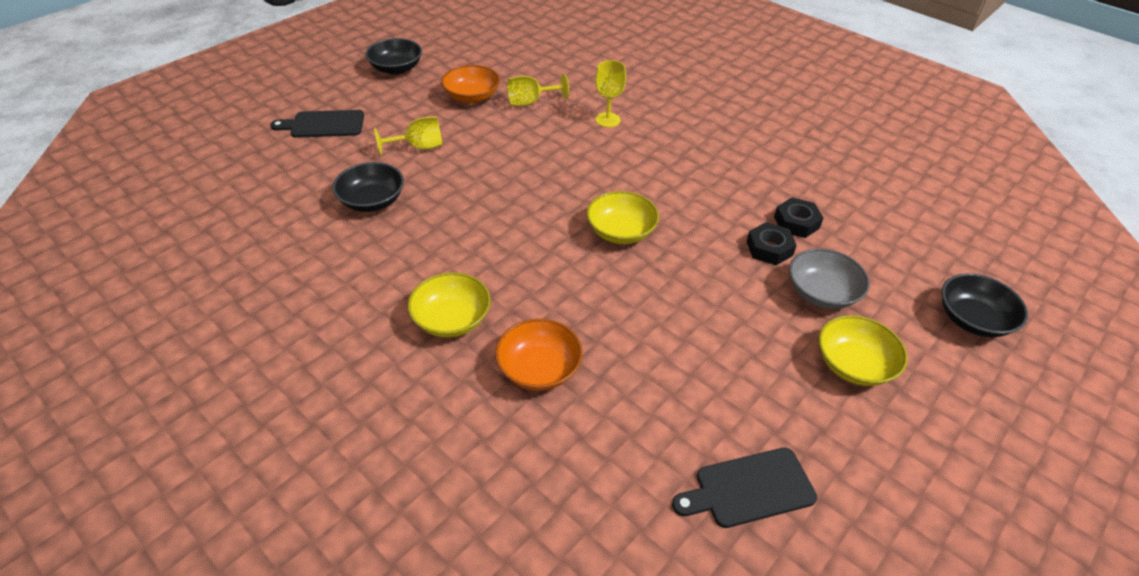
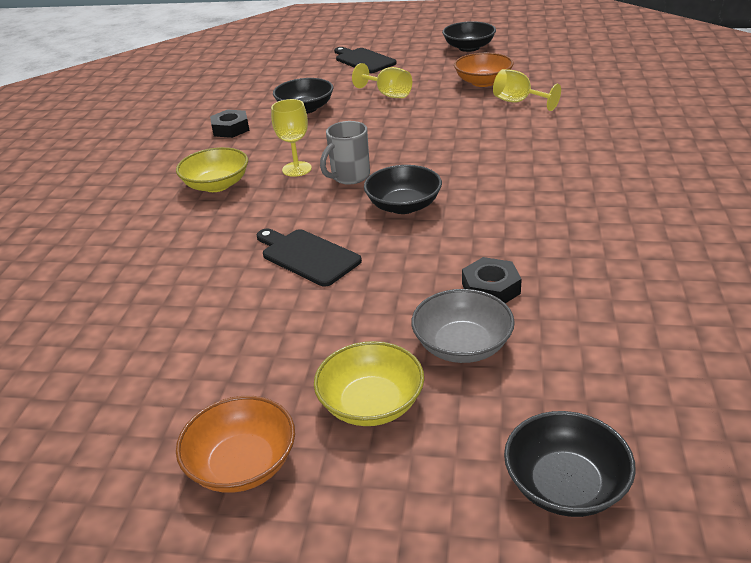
camera: 60 degrees right, 10 degrees down
orange bowl [495,318,583,391] -> orange bowl moved to [176,396,295,493]
yellow bowl [587,191,659,244] -> black bowl [364,165,442,214]
yellow goblet [595,60,626,127] -> yellow goblet moved to [271,99,312,177]
black cutting board [672,448,817,528] -> black cutting board moved to [257,229,362,286]
black nut [774,198,824,238] -> black nut moved to [210,110,249,138]
none -> grey mug [320,121,370,185]

